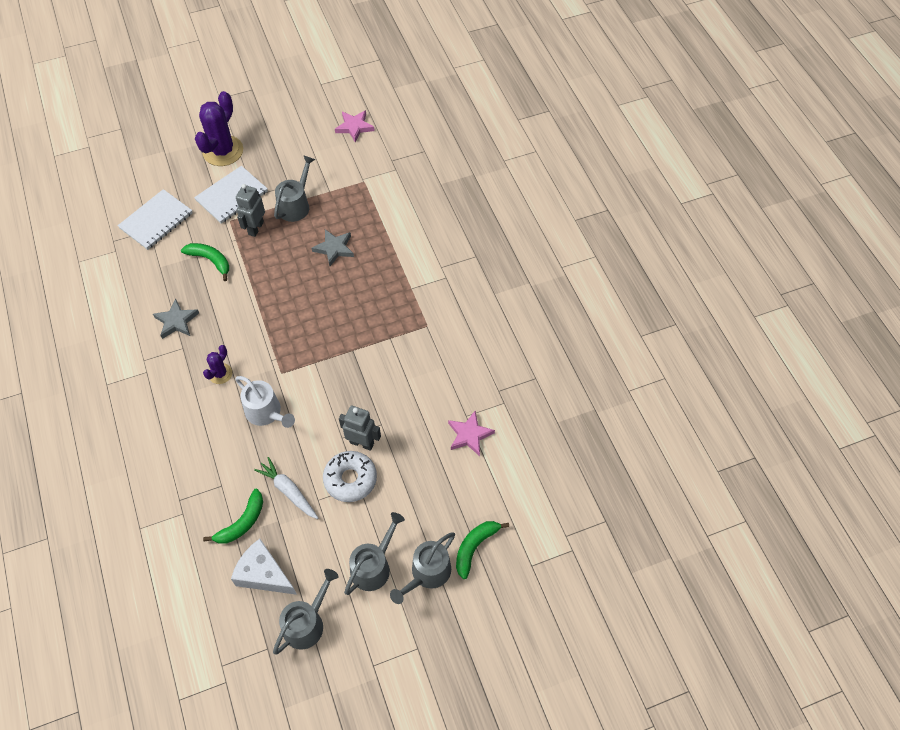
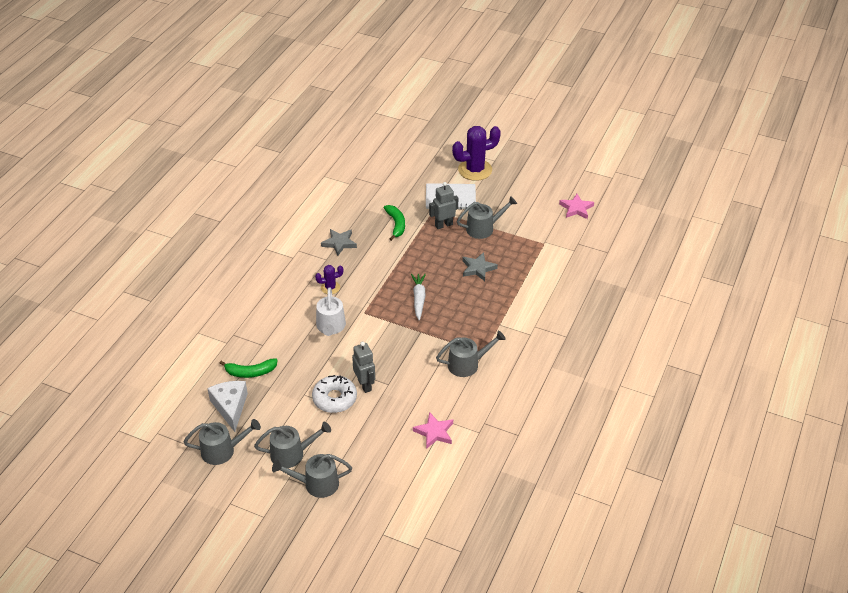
camera: 45 degrees right, 15 degrees down
white notebook [118,189,192,250] -> none
white carrot [254,457,318,519] -> white carrot moved to [411,274,426,321]
green banana [456,521,509,579] -> none
none -> grey watering can [436,330,506,377]

